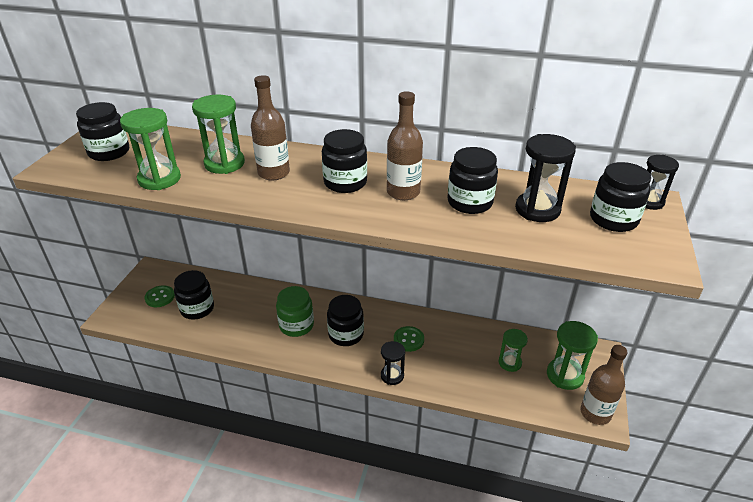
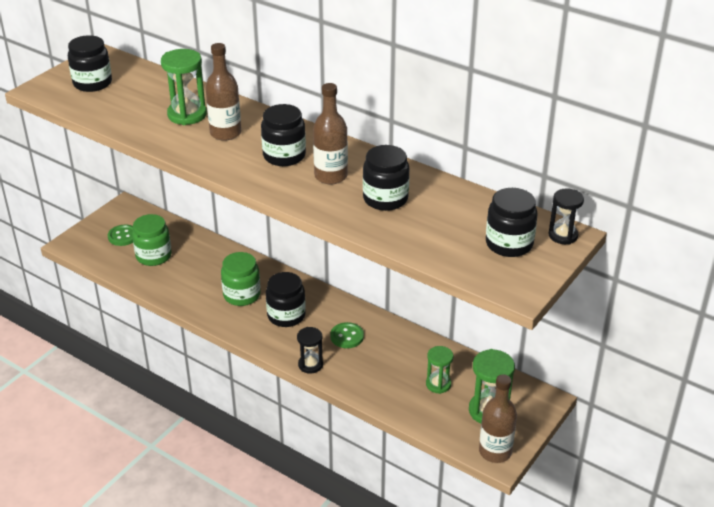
camera: 20 degrees right, 0 degrees up
green hourglass [120,108,181,190] -> none
black jar [174,270,214,319] -> green jar [132,214,172,266]
black hourglass [515,134,576,222] -> none

